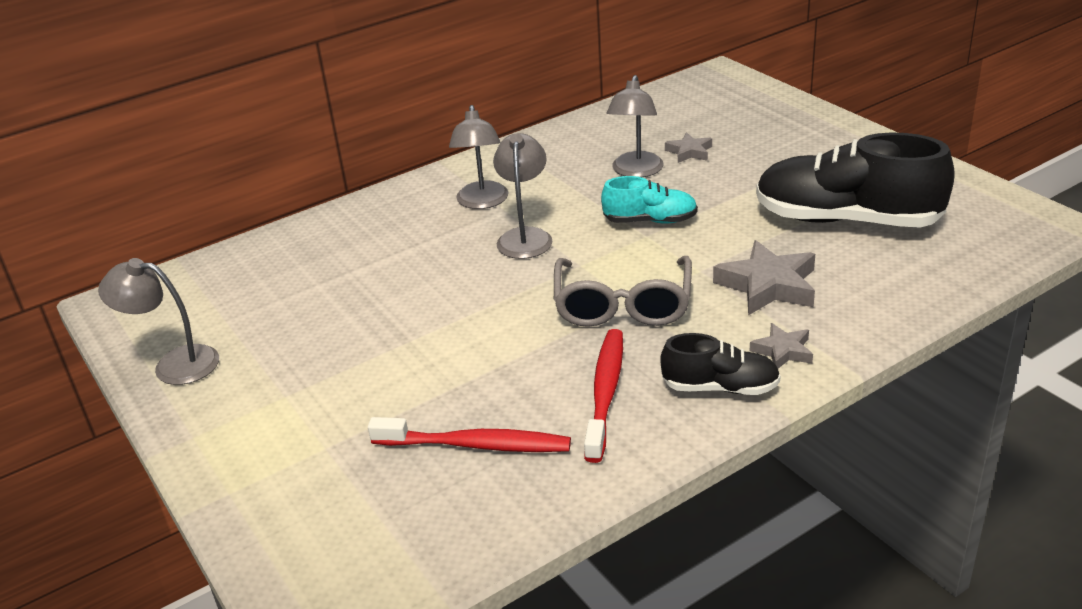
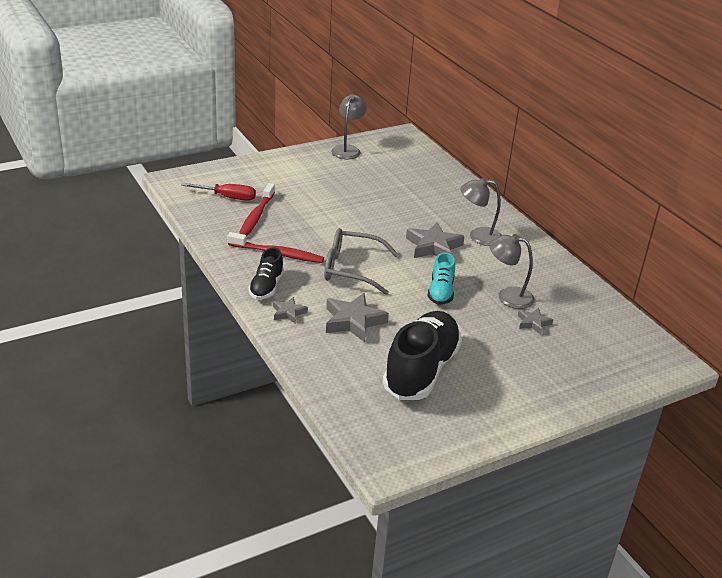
camera: 90 degrees right, 0 degrees up
grey lamp [493,133,553,259] -> grey star [406,222,464,258]
none -> red screwdriver [181,183,256,201]

